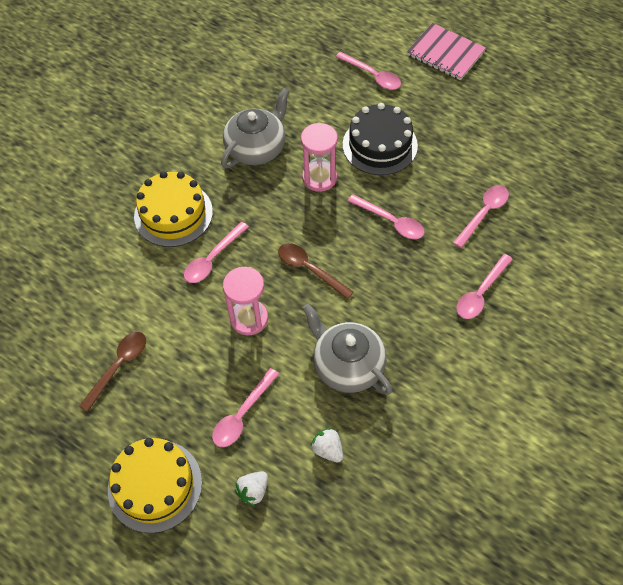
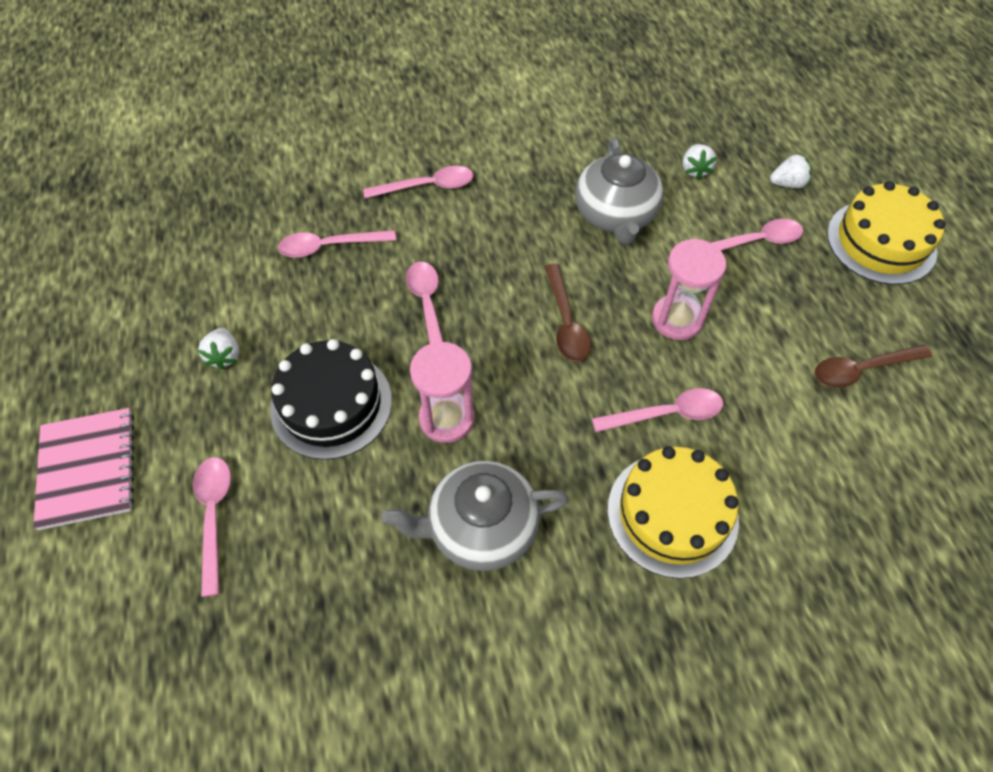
camera: 140 degrees left, 0 degrees up
none -> white strawberry [198,328,239,370]

